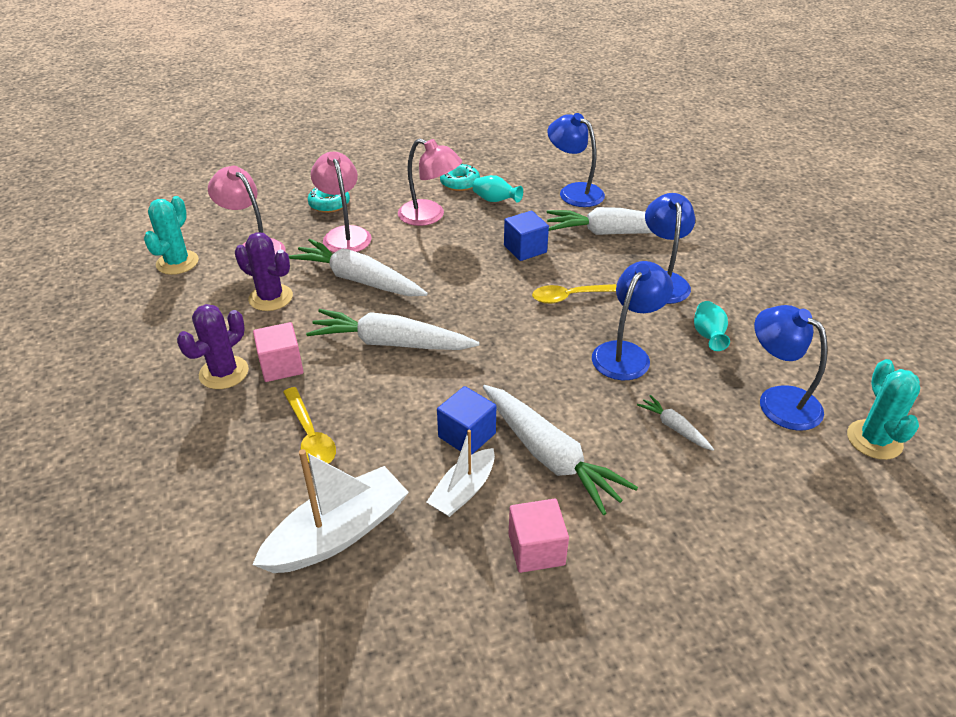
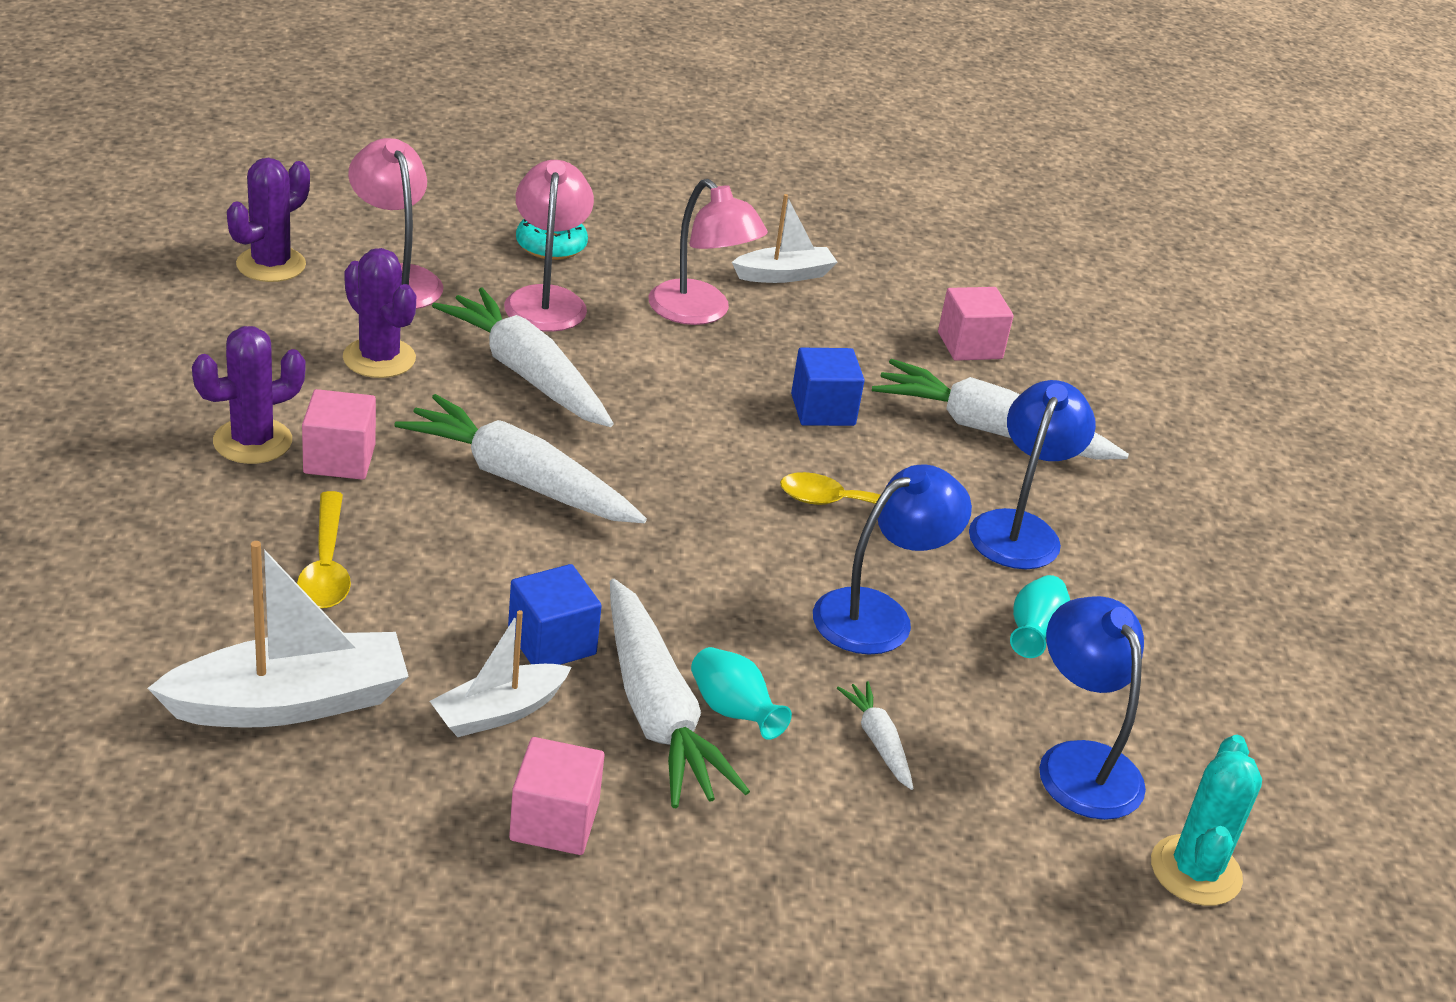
camera: 15 degrees right, 5 degrees down
turquoise cactus [144,196,199,275] -> purple cactus [227,158,310,282]
turquoise donut [440,163,480,191] -> white boat [732,194,837,283]
turquoise vase [472,175,523,203] -> turquoise vase moved to [691,647,792,740]
blue lamp [548,113,605,207] -> pink cube [938,287,1014,361]

